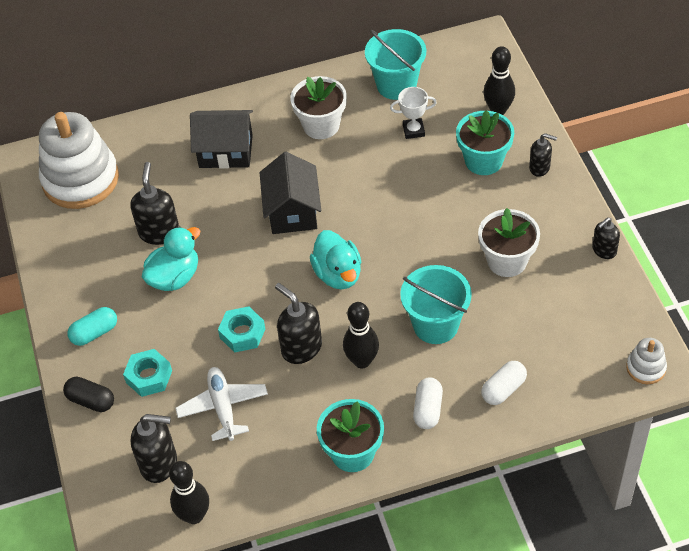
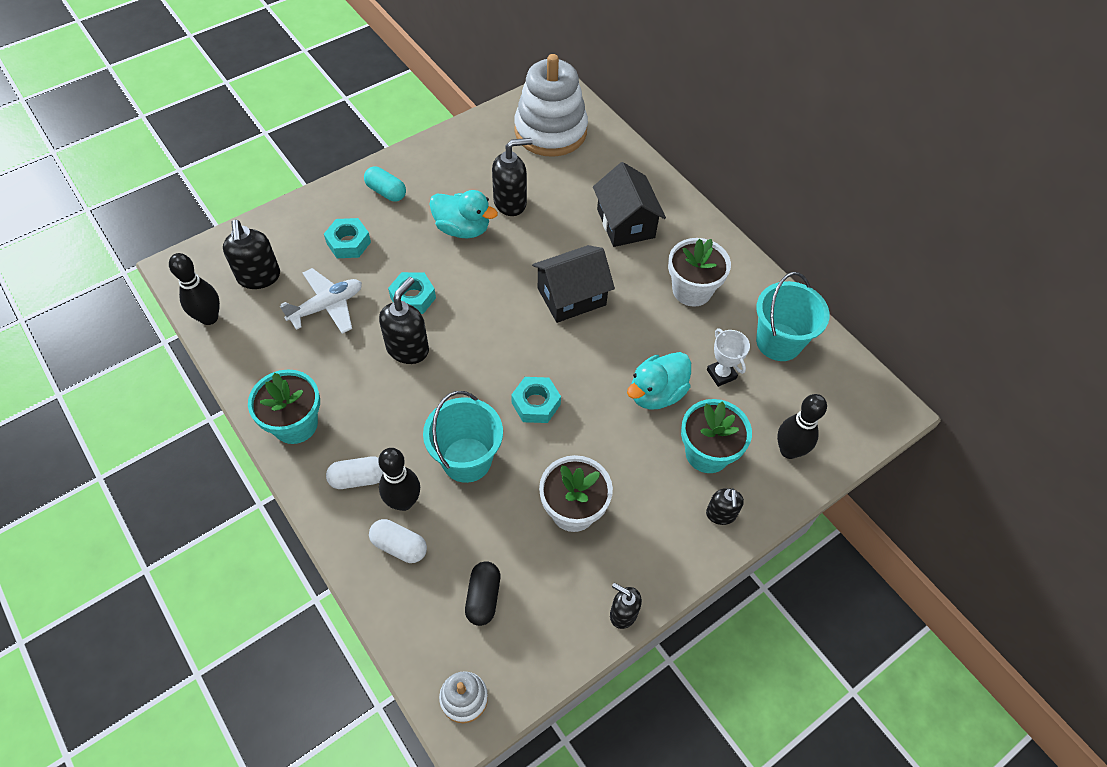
camera: 65 degrees right, 5 degrees up
black capsule [63,377,114,412] -> black capsule moved to [465,561,500,626]
turquoise duck [310,230,361,289] -> turquoise duck moved to [627,352,691,410]
black bowling pin [343,302,379,368] -> black bowling pin moved to [378,448,420,511]
none -> turquoise nut [511,377,561,423]

